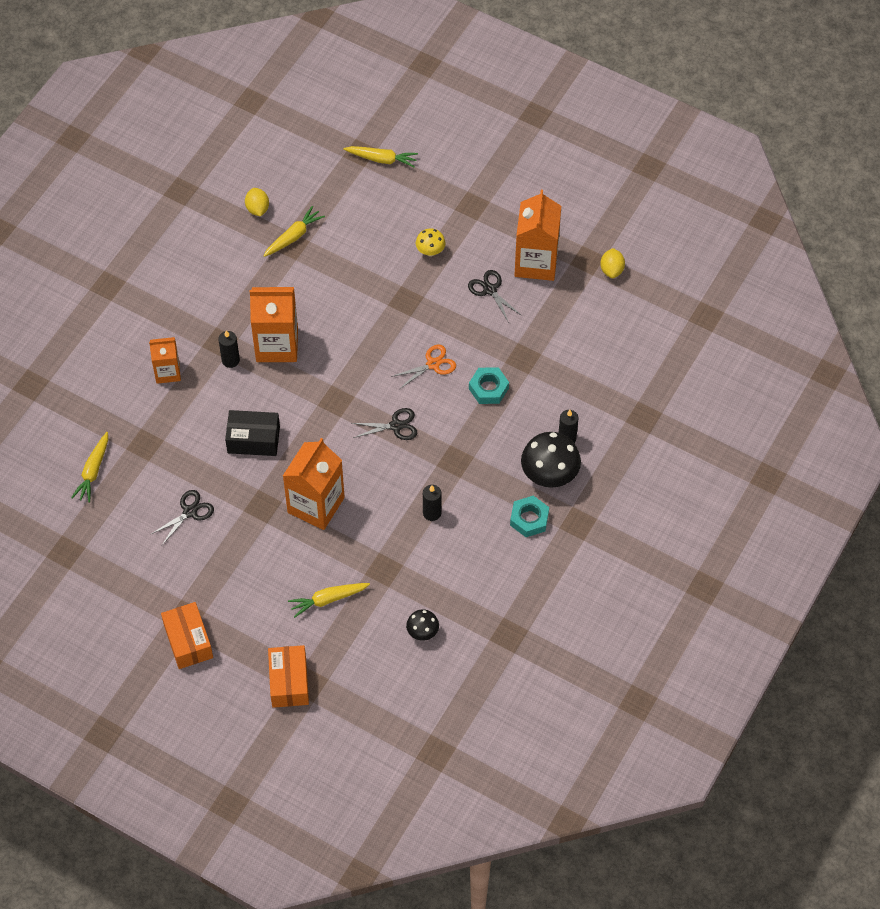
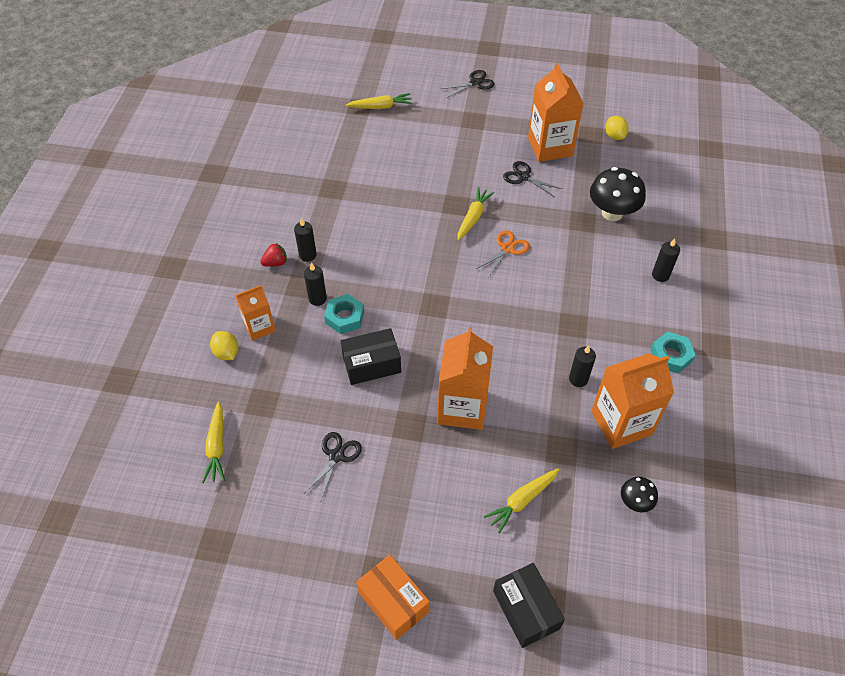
camera: 20 degrees left, 5 degrees down
yellow lemon [245,188,269,216] -> yellow lemon moved to [210,331,239,360]
orange carton [250,287,298,362] -> orange carton moved to [591,353,674,449]
yellow carrot [264,206,325,257] -> yellow carrot moved to [457,187,494,241]
orange box [268,645,309,708] -> black box [493,563,565,648]
black scissors [352,408,417,440] -> black scissors moved to [441,70,495,98]
yellow mushroom [416,228,446,256] -> none
turquoise nut [469,367,509,404] -> turquoise nut moved to [324,294,364,334]
black mushroom [521,432,581,488] -> black mushroom moved to [590,167,646,221]
none -> red strawberry [260,243,287,267]
none -> black candle [294,218,317,262]

